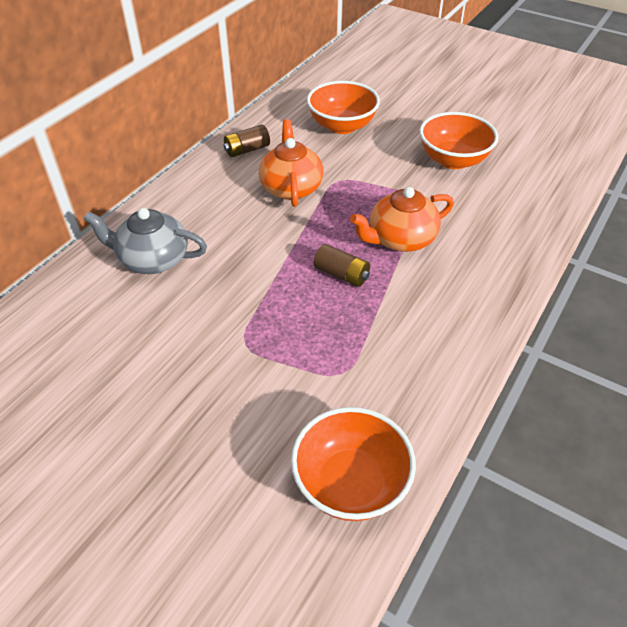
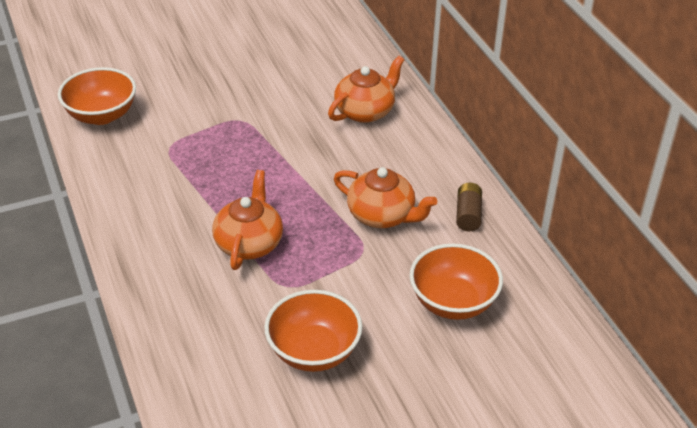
camera: 125 degrees right, 5 degrees down
grey teapot [83,208,207,274] -> orange teapot [328,56,404,123]
brown battery [314,244,370,287] -> none

